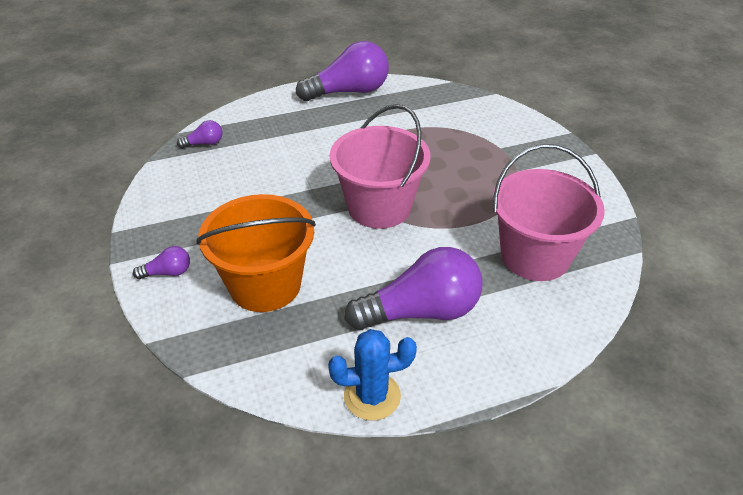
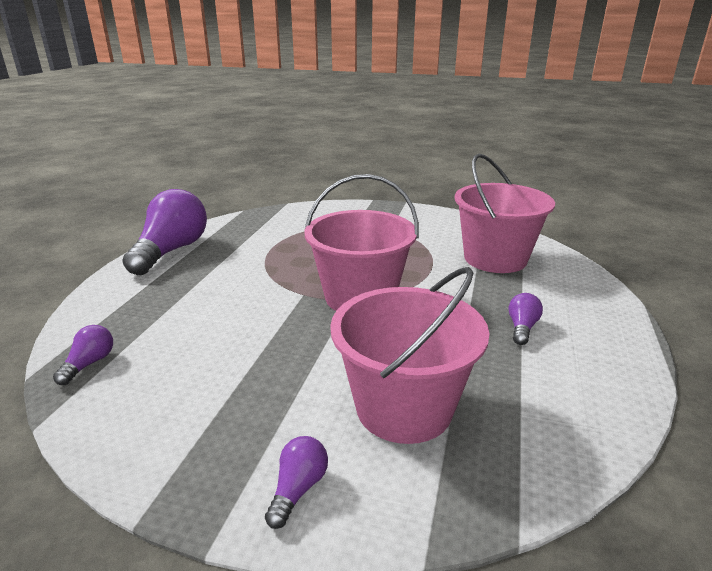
camera: 55 degrees left, 15 degrees down
orange bucket [197,194,316,312] -> pink bucket [330,267,489,444]
blue cactus [328,329,417,420] -> none
purple light bulb [345,247,483,330] -> purple light bulb [509,293,543,345], size x0.44

